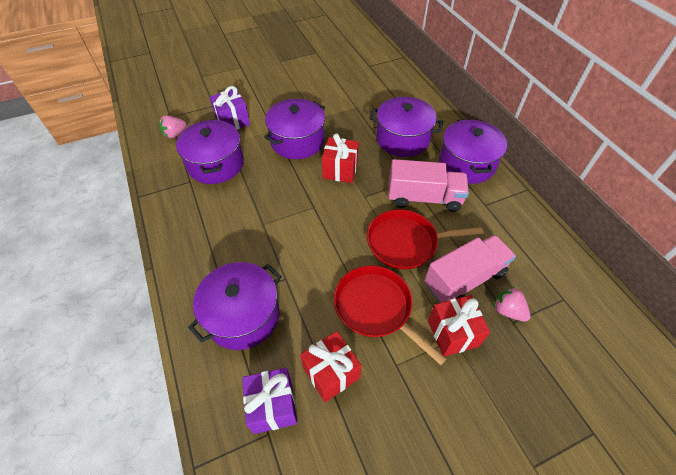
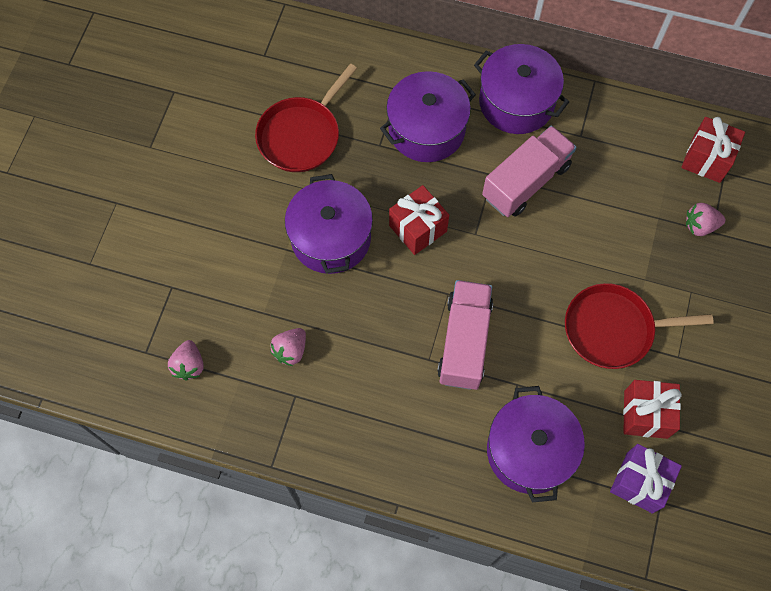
camera: 50 degrees left, 15 degrees up
purple pot [176,119,244,184] -> pink strawberry [270,328,306,366]
purple gift [210,86,250,130] -> none
red pan [367,209,483,269] -> red pan moved to [255,63,357,172]
pink truck [424,235,516,303] -> pink truck moved to [437,280,493,390]
red gift [428,295,490,357] -> red gift moved to [681,117,745,183]

